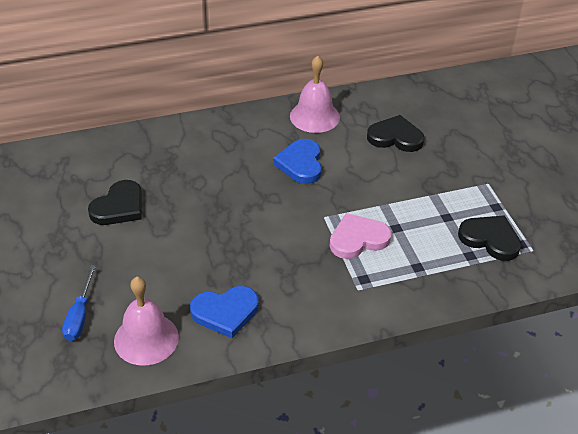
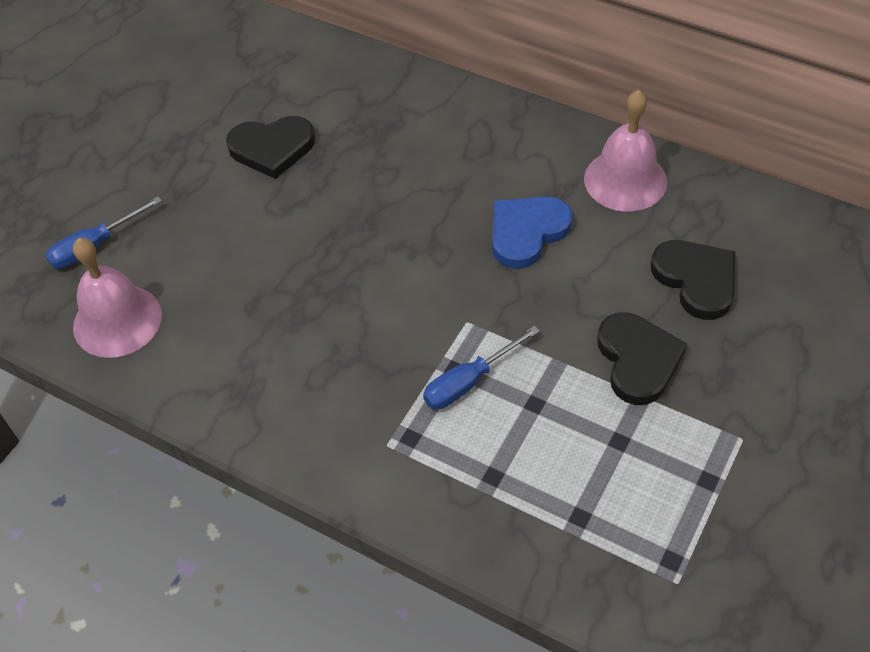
camera: 50 degrees right, 10 degrees up
blue heart [190,286,259,338] -> none
pink heart [330,213,391,259] -> blue screwdriver [423,326,540,409]
black heart [458,215,521,261] -> black heart moved to [597,313,687,405]

